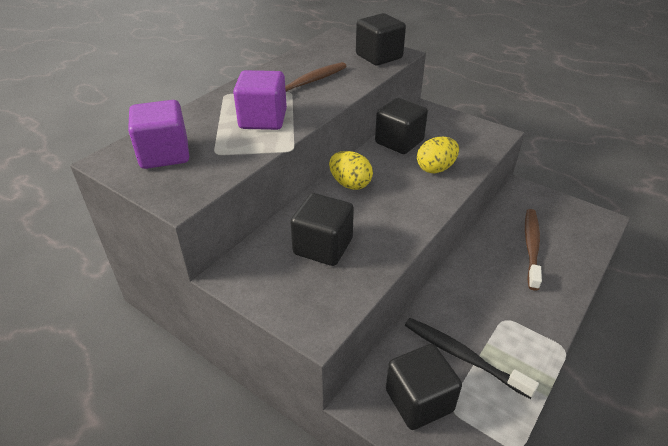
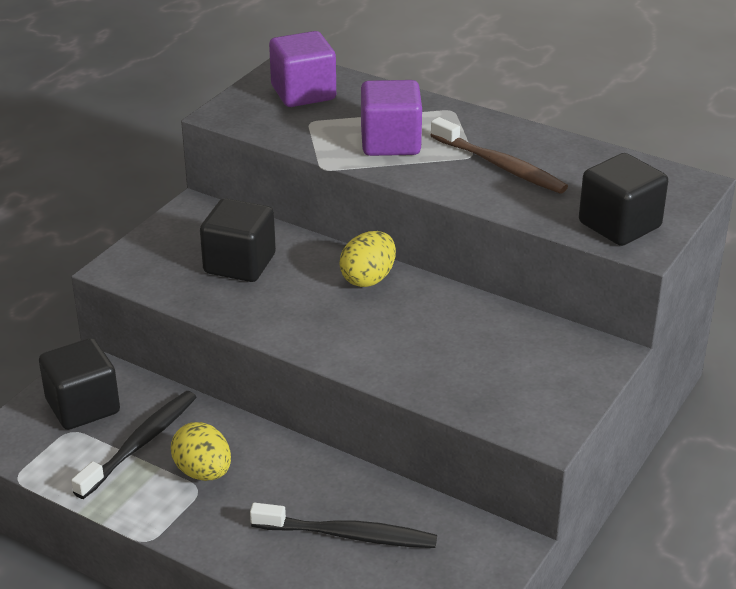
camera: 85 degrees right, 5 degrees down
black cube [375,98,428,154] -> none
yellow egg [417,137,459,173] -> yellow egg moved to [171,422,231,481]
brown toothbrush [525,209,542,291] -> black toothbrush [250,503,437,548]

